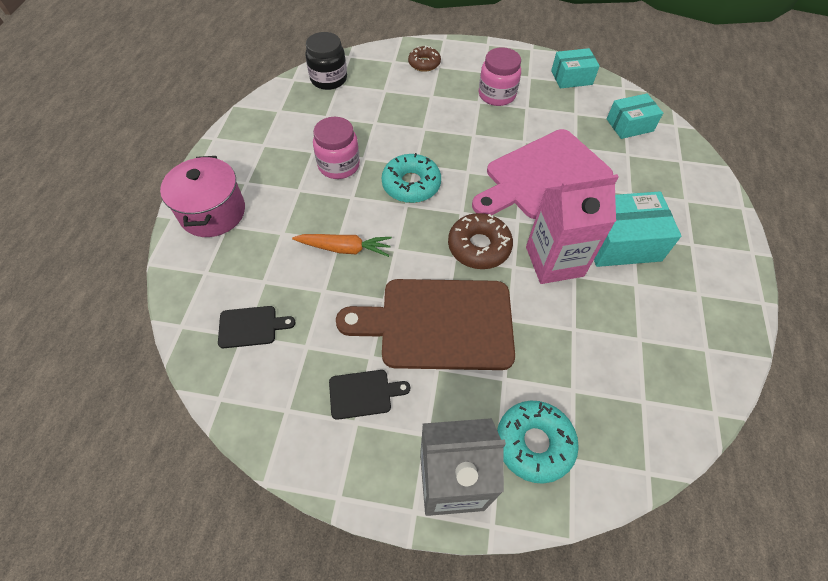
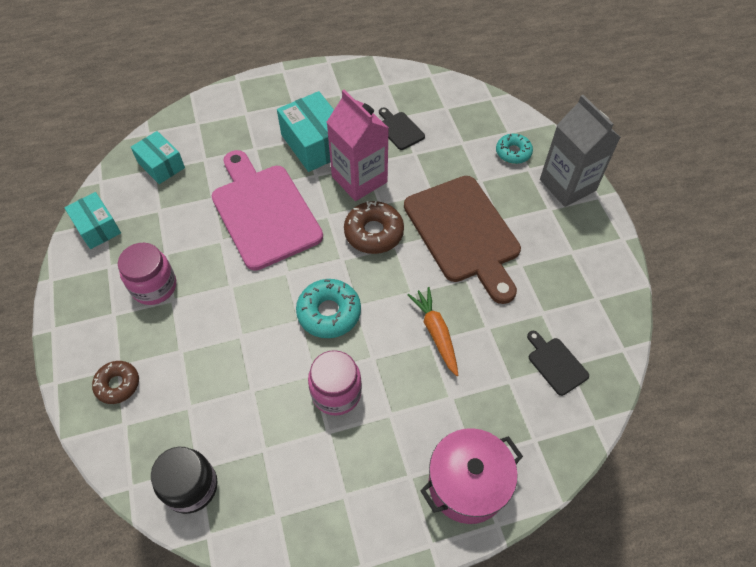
camera: 115 degrees left, 0 degrees up
black cutting board [329,370,410,420] -> black cutting board moved to [379,107,425,150]
pink cutting board [472,129,613,219] -> pink cutting board turned 150 degrees counterclockwise [212,150,323,271]
turquoise donut [497,401,579,484] -> turquoise donut [496,134,533,164], size x0.66

